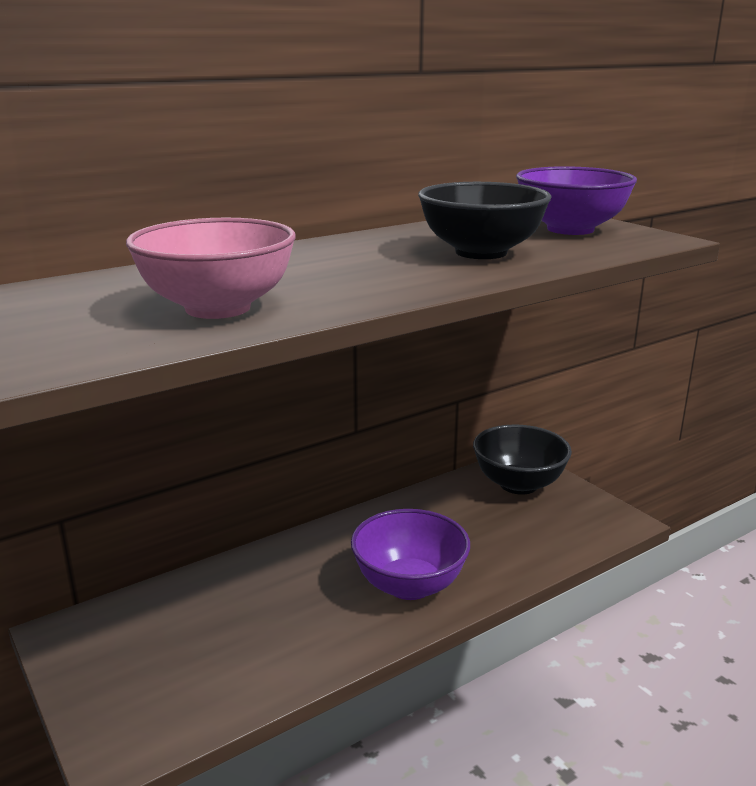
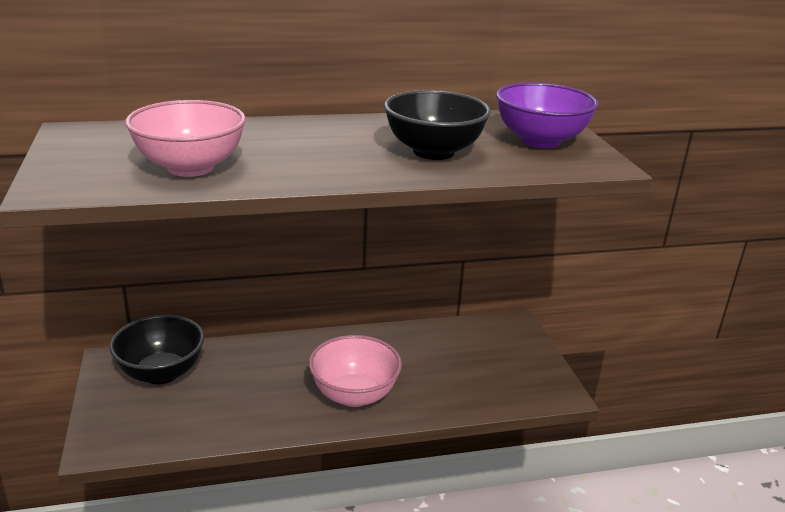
camera: 20 degrees right, 5 degrees up
purple bowl [351,509,470,600] -> pink bowl [309,335,402,407]
black bowl [473,424,572,495] -> black bowl moved to [110,315,204,384]

